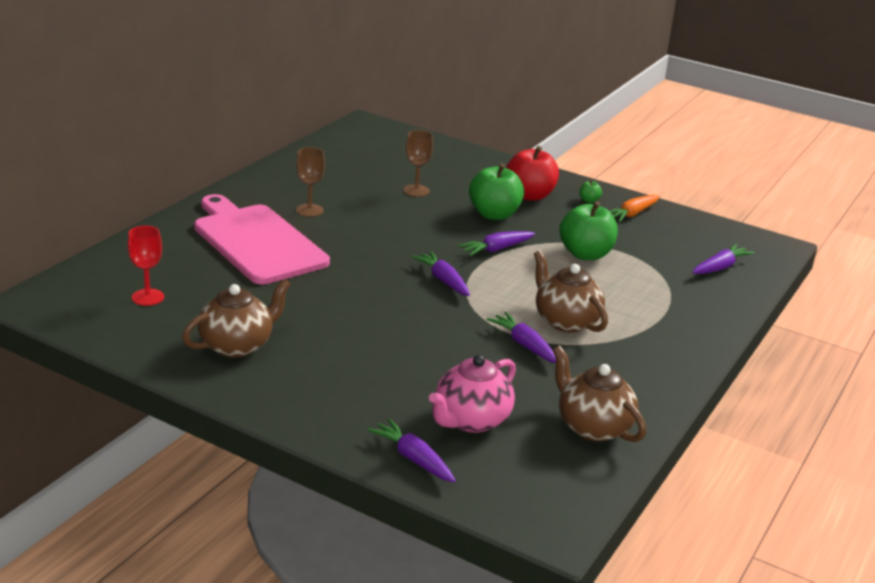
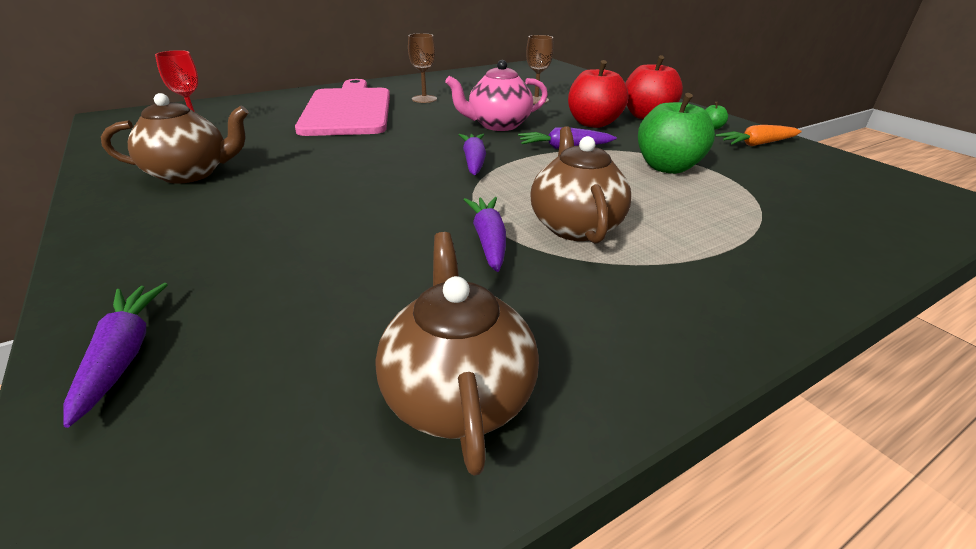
camera: 30 degrees right, 5 degrees up
pink teapot [429,355,516,433] -> pink teapot moved to [445,60,548,131]
green apple [469,163,524,220] -> red apple [568,60,629,128]
purple carrot [692,244,754,274] -> none

